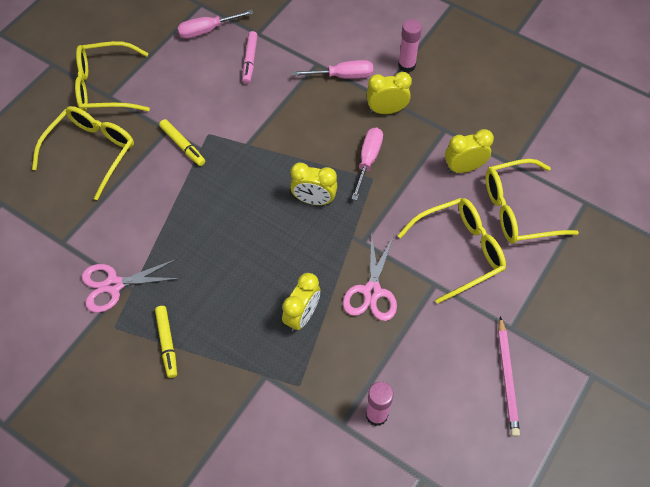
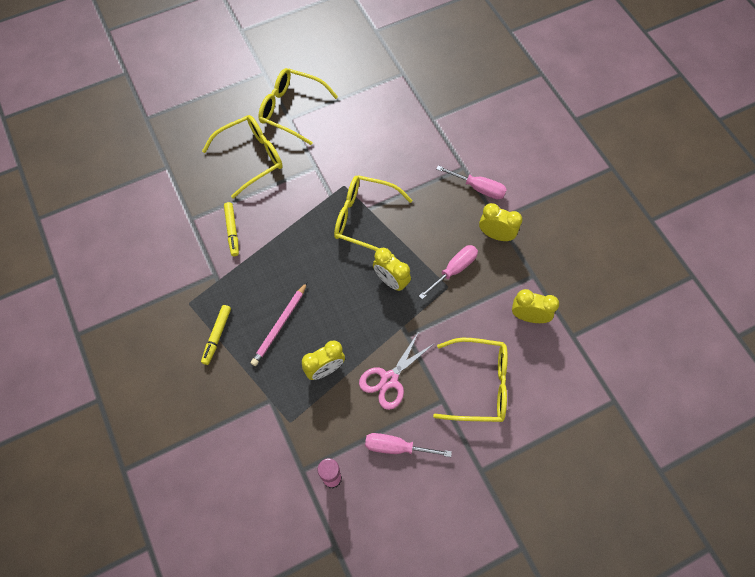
camera: 30 degrees right, 5 degrees up
pink scissors [82,259,181,313] -> none
yellow marker [159,119,205,166] -> yellow marker moved to [224,202,239,256]
pink screwdriver [177,10,254,39] -> pink screwdriver moved to [365,433,452,457]
pink marker [242,31,258,84] -> none
pink glue stick [398,19,422,73] -> none
yellow glasses [485,159,579,244] -> yellow glasses moved to [334,175,413,256]
pink pencil [498,316,520,437] -> pink pencil moved to [251,282,307,366]

